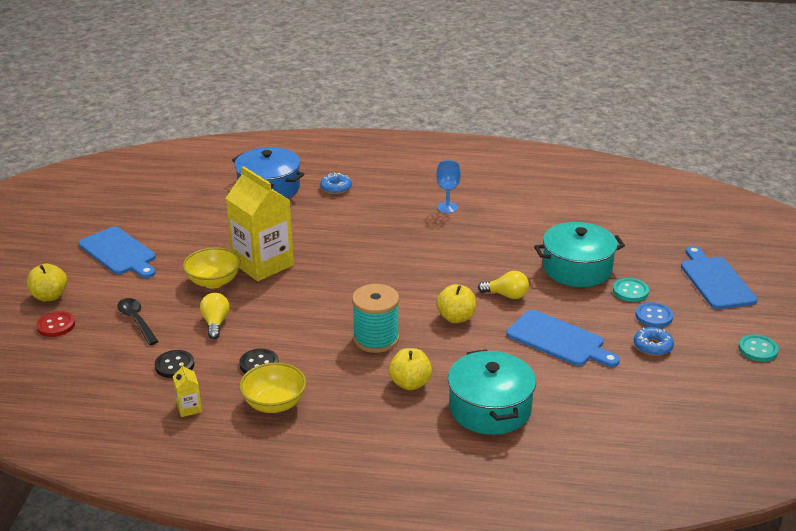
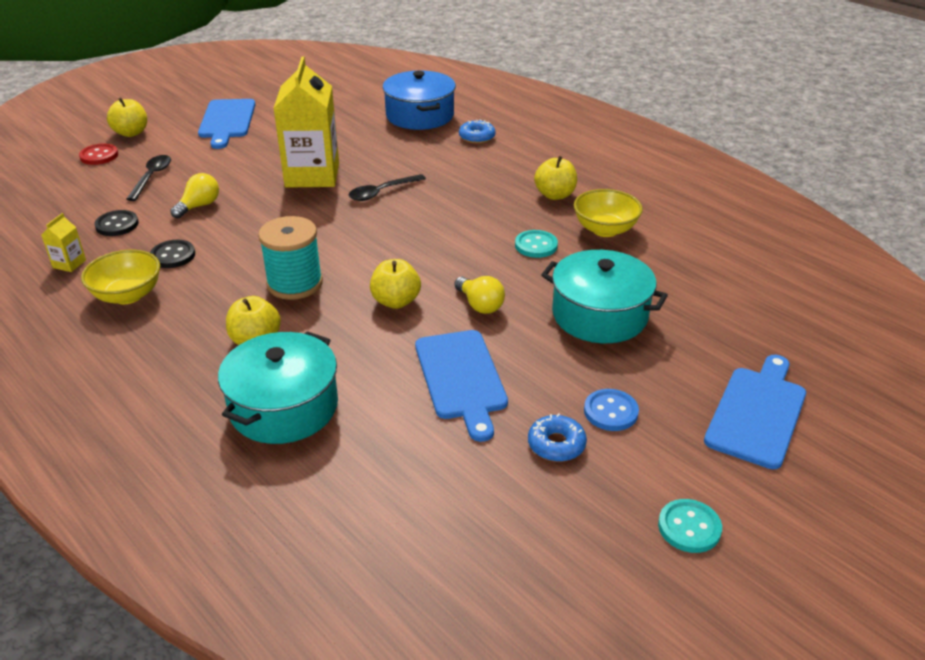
camera: 40 degrees right, 5 degrees up
yellow bowl [183,247,241,289] -> yellow bowl moved to [574,189,643,237]
blue goblet [436,160,461,213] -> yellow apple [534,156,577,200]
turquoise button [613,278,649,302] -> turquoise button moved to [515,230,558,258]
none -> black spoon [348,174,426,201]

